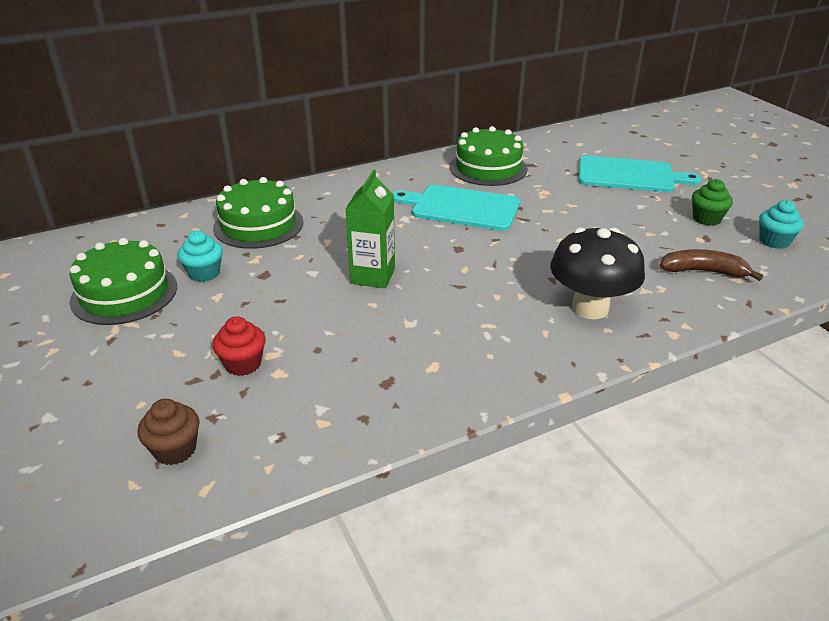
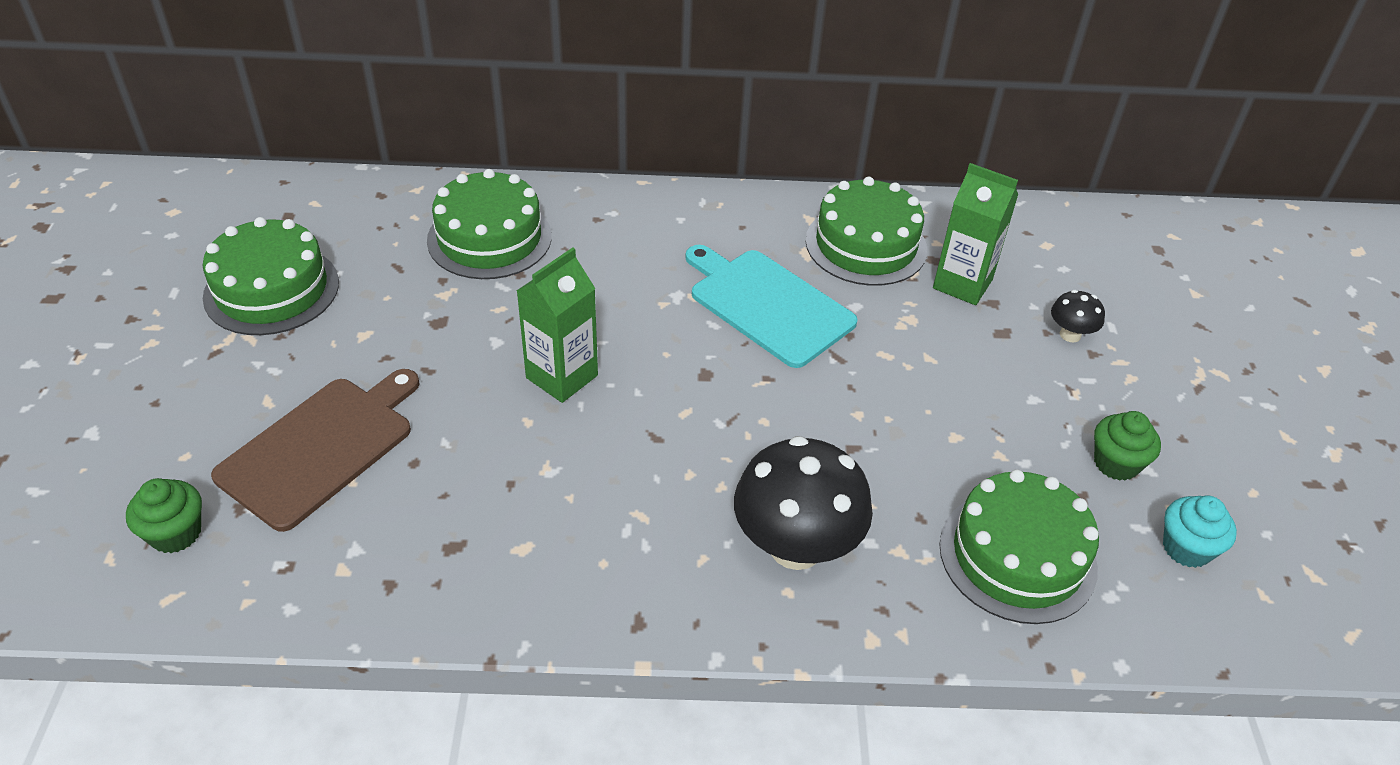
camera: 25 degrees right, 10 degrees up
brown cupcake [137,399,200,465] -> green cupcake [126,478,202,553]
turquoise cupcake [178,230,223,282] -> none
red cupcake [213,316,266,376] -> brown cutting board [211,369,420,532]
turquoise cutting board [579,156,702,192] -> black mushroom [1051,290,1105,342]
brown banana [660,249,763,281] -> green cake [939,469,1099,624]
none -> green carton [933,163,1018,305]

